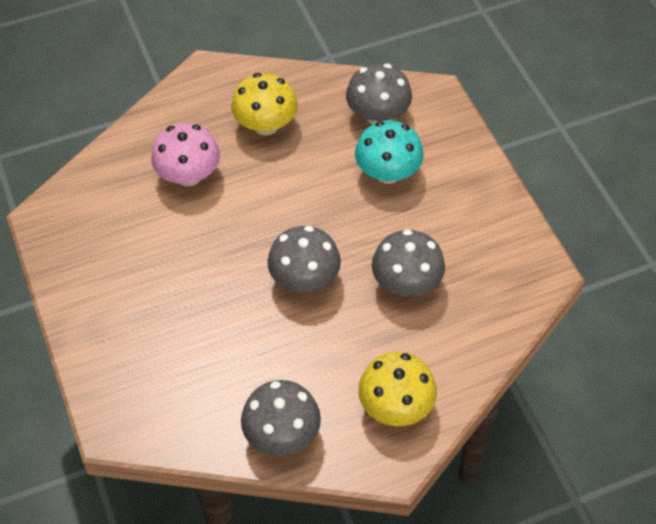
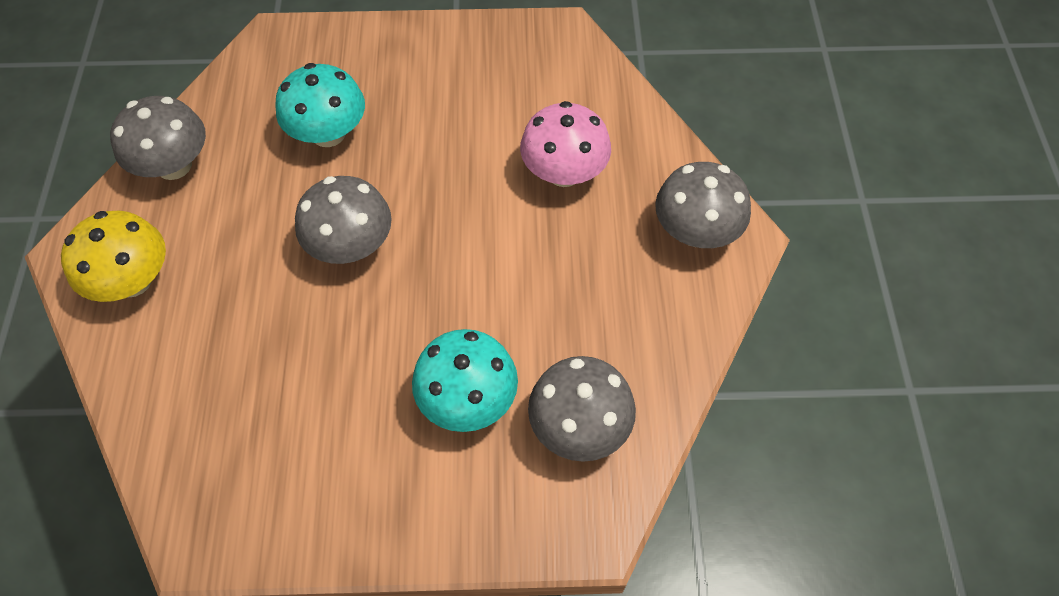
camera: 110 degrees right, 5 degrees up
yellow mushroom [231,73,298,135] -> none
grey mushroom [372,229,445,297] -> grey mushroom moved to [655,162,751,248]
none -> turquoise mushroom [275,63,365,147]

